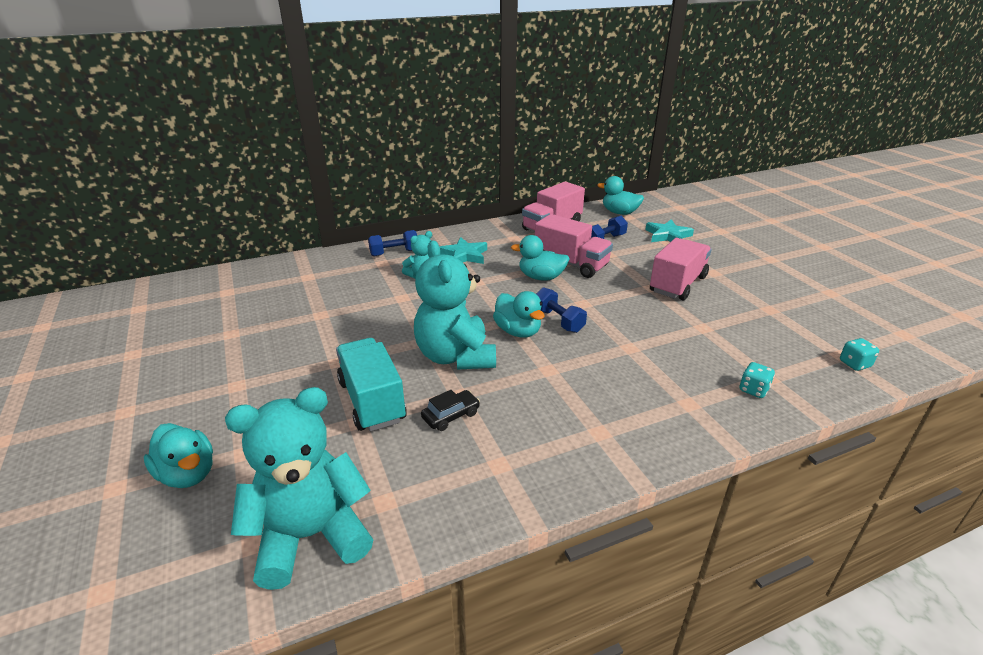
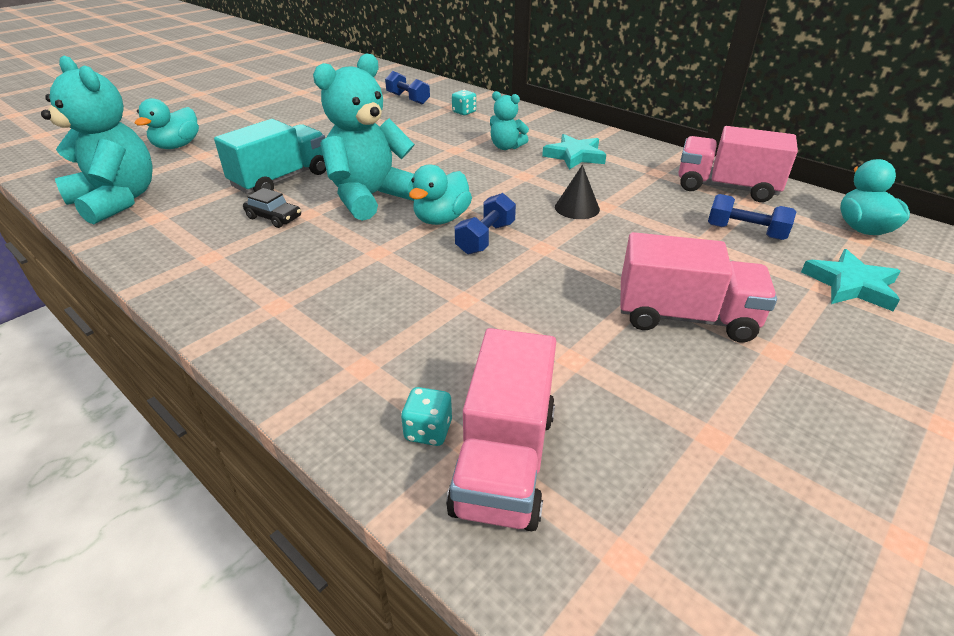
camera: 65 degrees right, 5 degrees up
blue dumbbell [368,230,417,256] -> blue dumbbell moved to [385,71,430,105]
turquoise duck [511,235,570,281] -> black cone [555,165,600,219]
pink truck [535,214,613,278] -> pink truck moved to [446,328,556,531]
turquoise dice [840,338,879,371] -> turquoise dice moved to [452,90,476,115]

